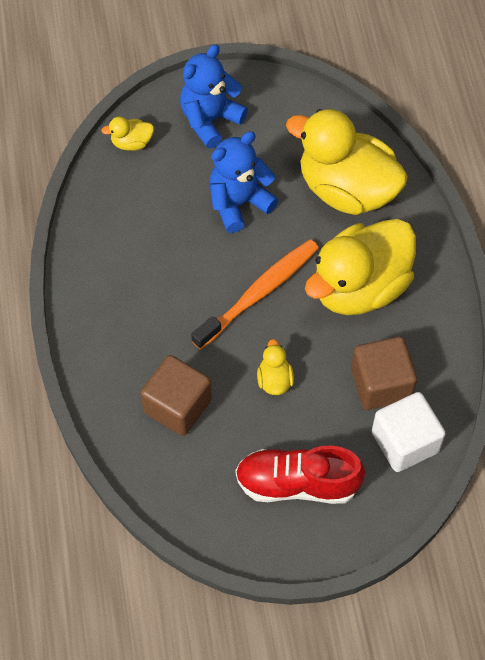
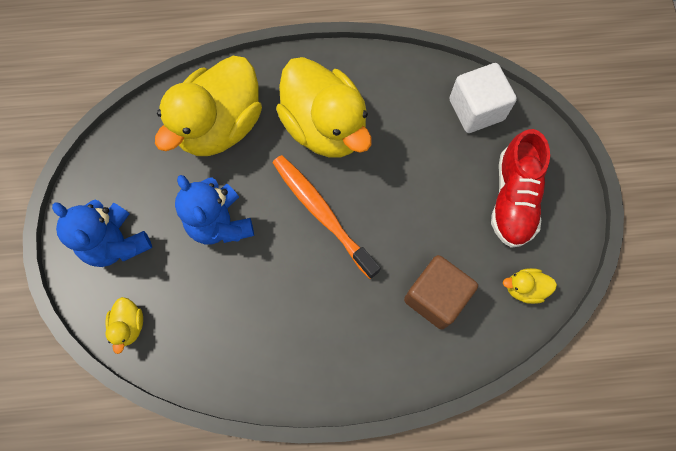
camera: 85 degrees left, 10 degrees up
yellow duck [257,339,294,395] -> yellow duck moved to [503,268,557,304]
brown cube [351,336,417,410] -> none

